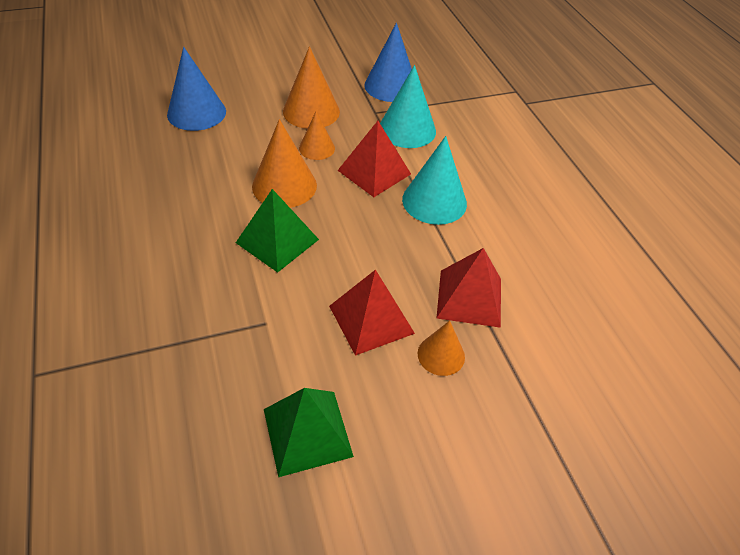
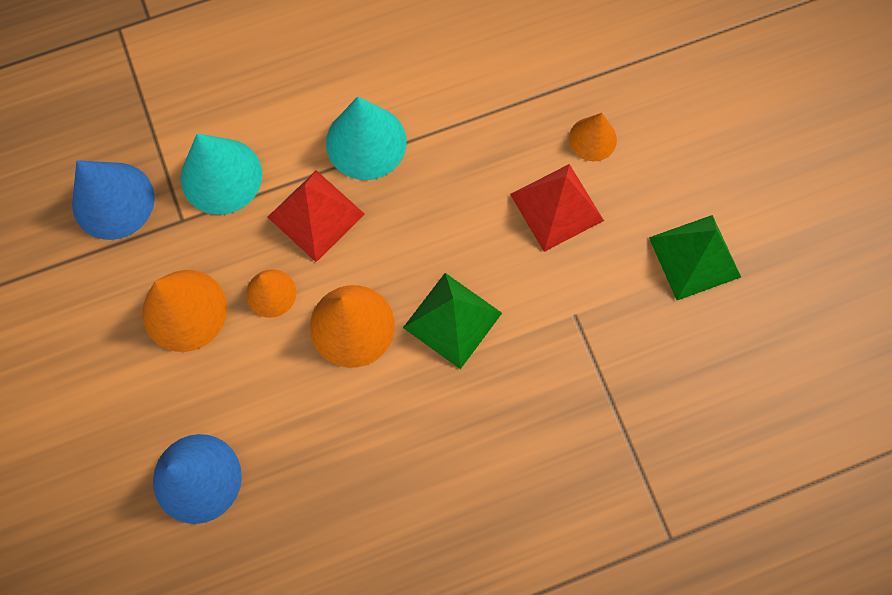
camera: 90 degrees left, 25 degrees up
red pyramid [436,248,501,328] -> none

